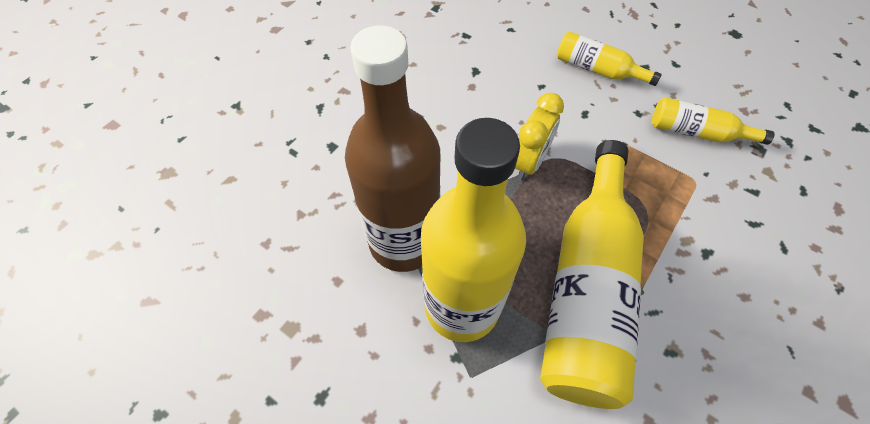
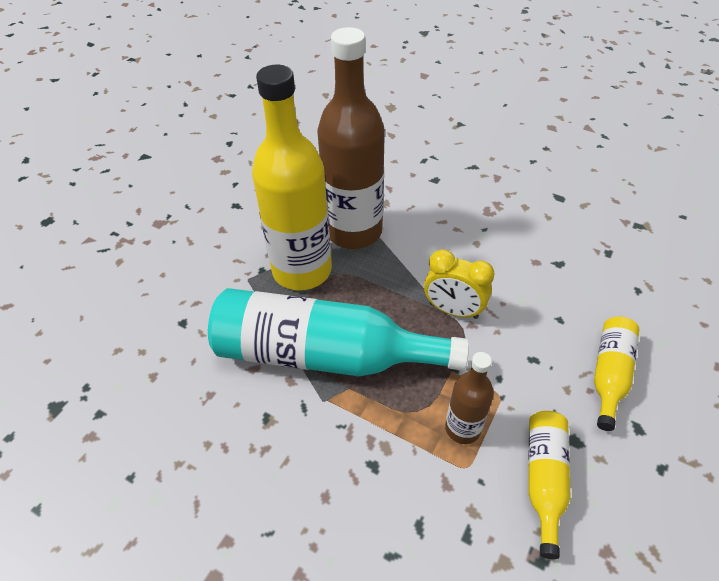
camera: 85 degrees right, 10 degrees down
yellow bottle [540,140,644,409] -> turquoise bottle [208,288,469,376]
none -> brown bottle [445,352,494,444]

